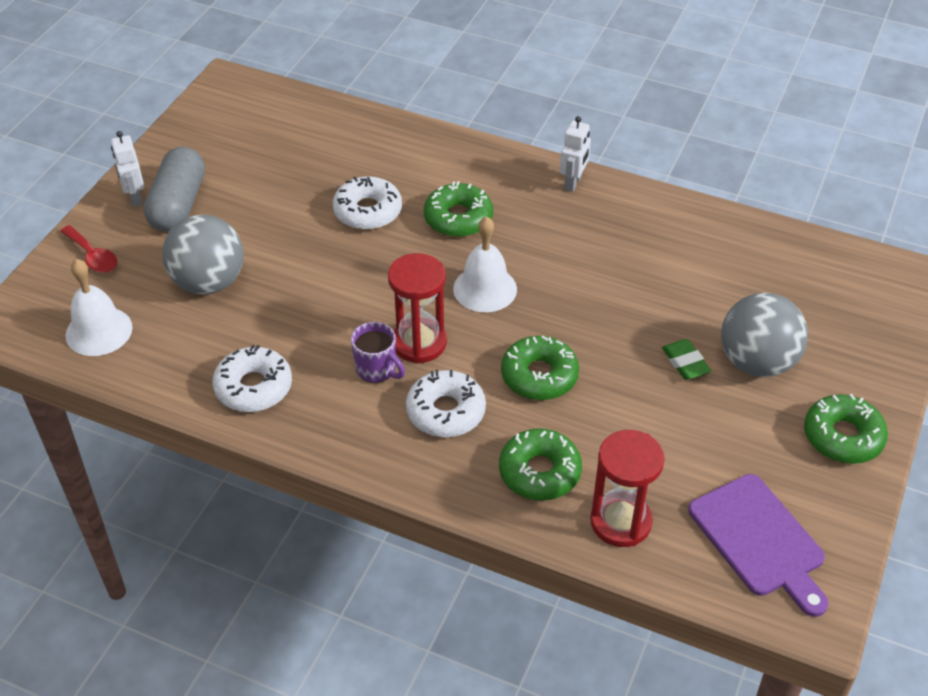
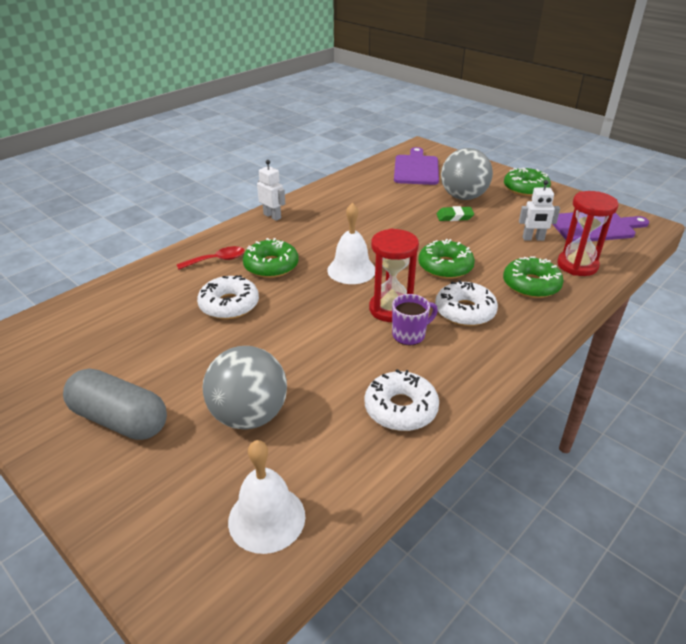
camera: 70 degrees left, 10 degrees down
red spoon [60,225,117,273] -> red spoon moved to [177,246,245,270]
white robot [111,131,144,207] -> white robot moved to [519,180,560,241]
none -> purple cutting board [394,147,439,185]

